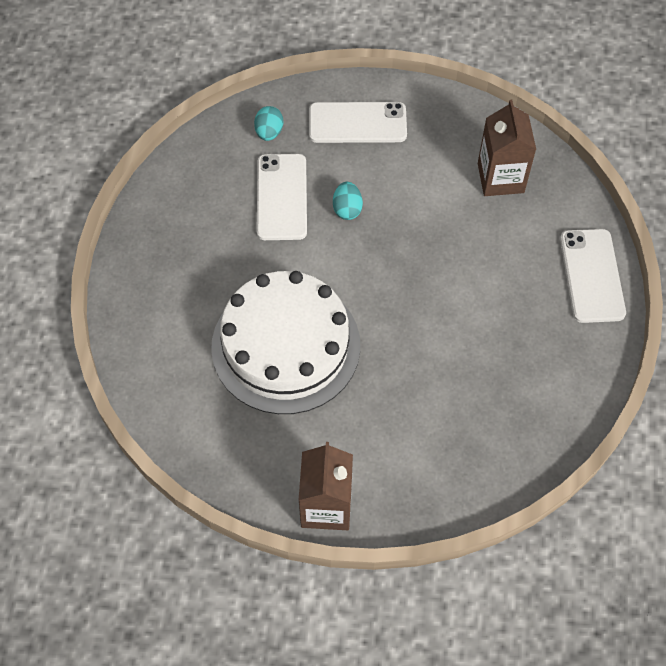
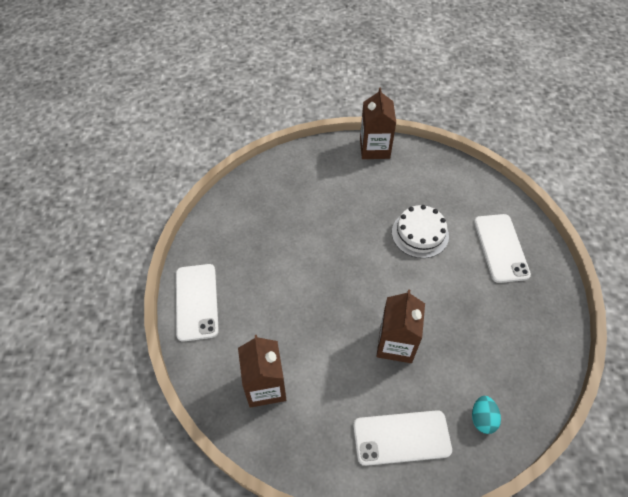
camera: 175 degrees right, 5 degrees down
white cake [211,271,360,414] -> white cake [392,205,449,258], size x0.55
white phone [257,154,307,240] -> white phone moved to [474,214,531,283]
turquoise egg [333,182,363,220] -> brown carton [377,289,425,363]

